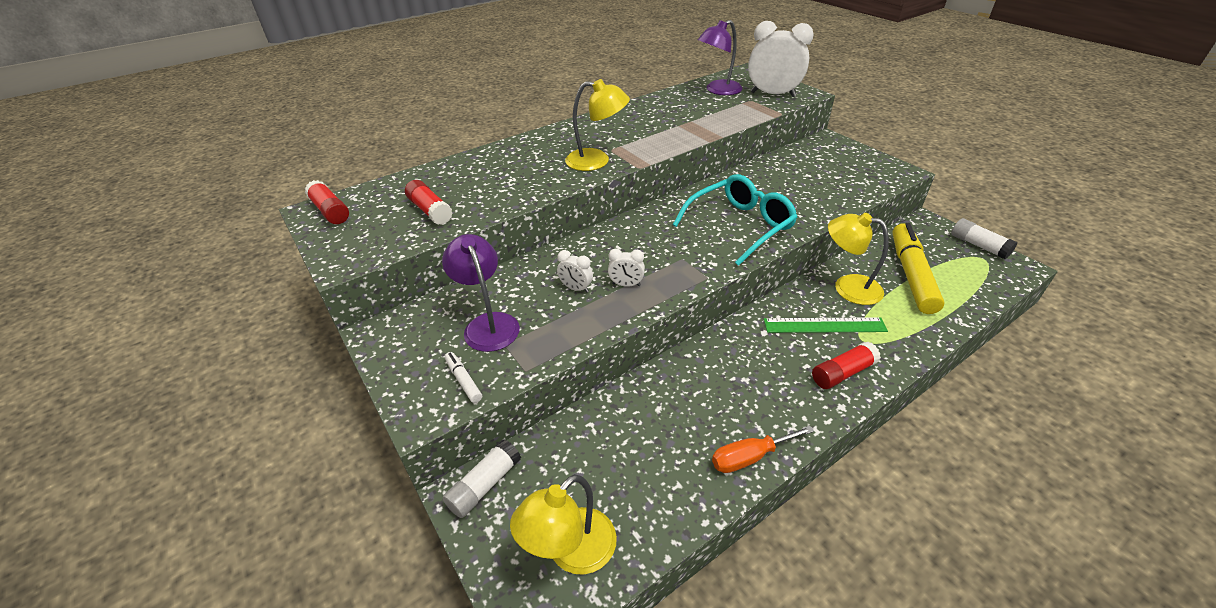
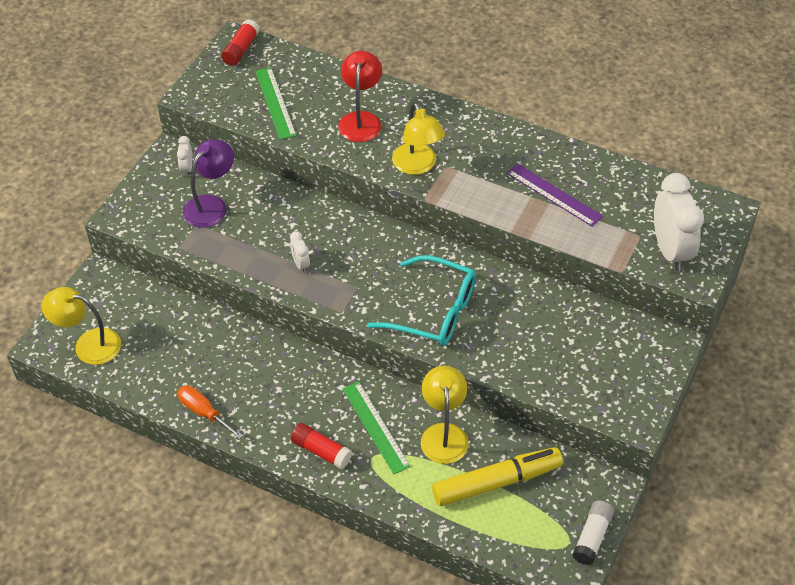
camera: 60 degrees right, 10 degrees up
red glue stick [405,180,452,225] -> green ruler [255,68,296,140]
white glue stick [443,439,521,518] -> none
white marker [445,352,482,403] -> none
white clock [557,250,593,293] -> white clock moved to [177,136,192,177]
purple lamp [698,20,743,95] -> none
none -> red lamp [338,51,382,142]
none -> purple ruler [507,163,603,227]

